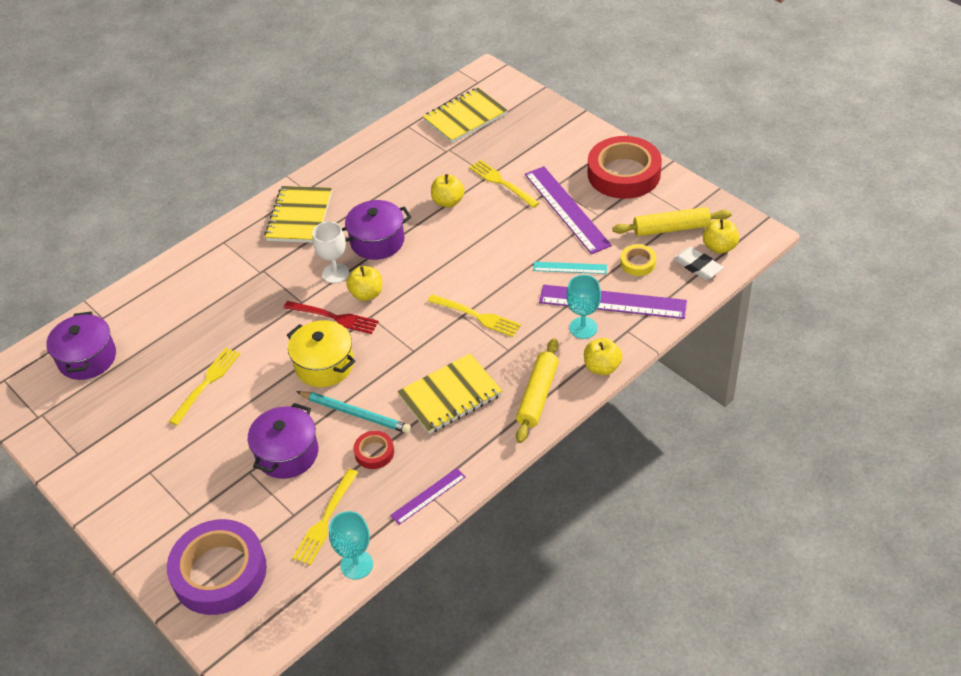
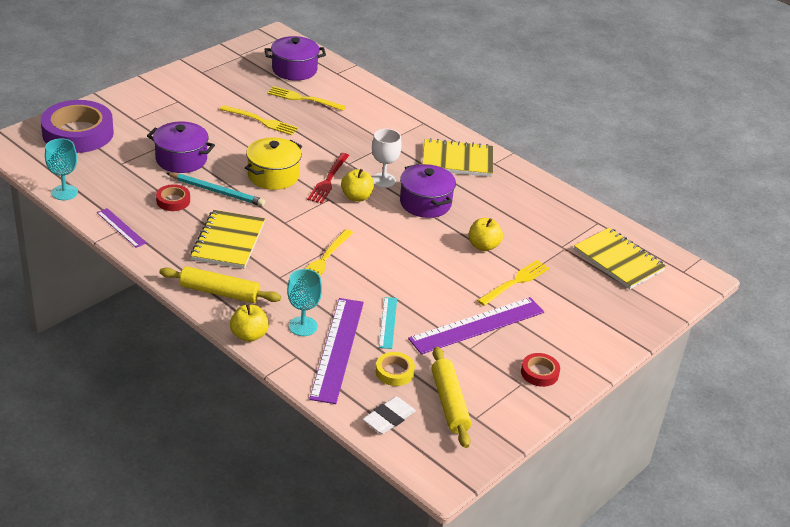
camera: 80 degrees right, 10 degrees down
yellow fork [292,469,358,565] -> yellow fork moved to [267,86,346,111]
turquoise pencil [296,391,411,433] -> turquoise pencil turned 90 degrees counterclockwise [166,173,265,206]
yellow notebook [397,353,502,434] -> yellow notebook turned 45 degrees clockwise [191,210,265,269]
red tape [588,136,662,199] -> red tape [521,353,560,387], size x0.45
yellow apple [703,219,739,254] -> none

